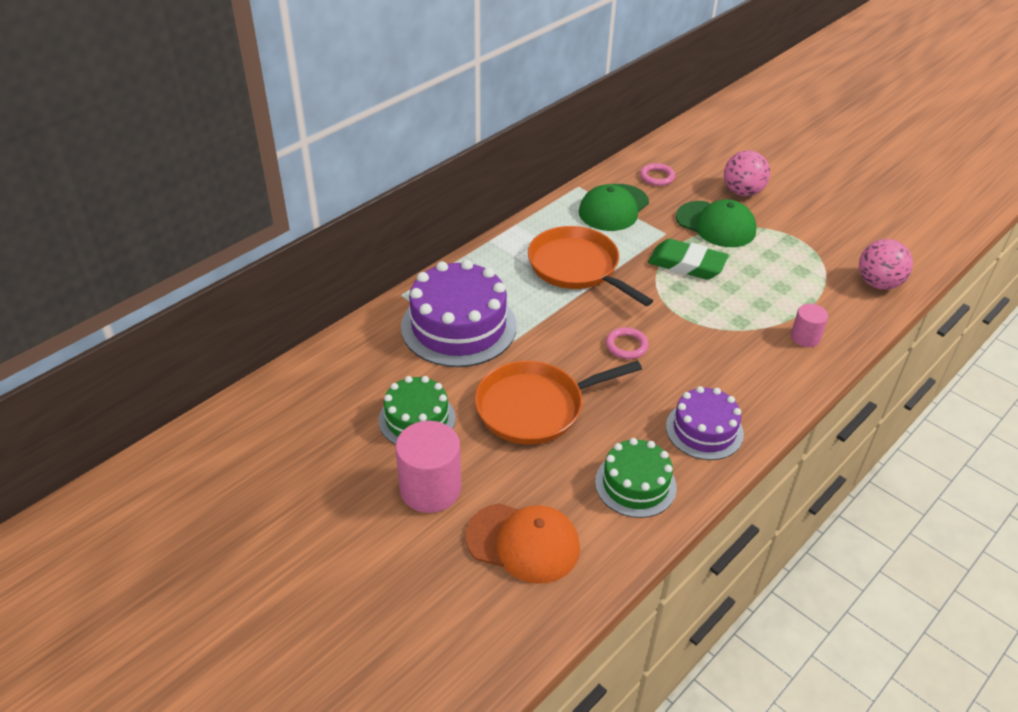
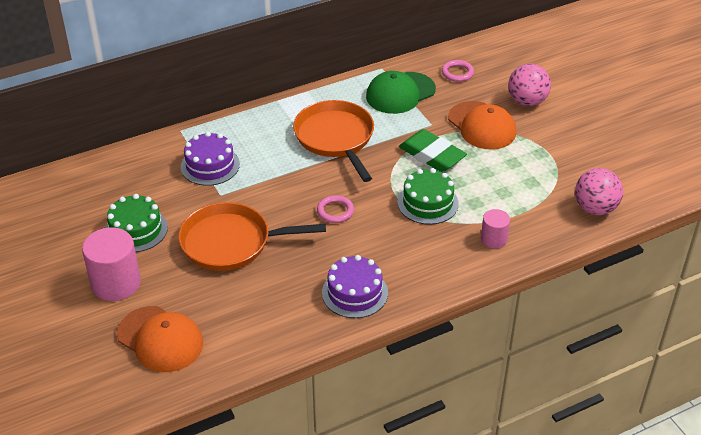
camera: 20 degrees right, 0 degrees up
purple cake [401,260,517,367] -> purple cake [181,132,240,186], size x0.60
green cake [595,438,677,518] -> green cake moved to [398,168,459,225]
green cap [676,199,757,247] -> orange cap [448,101,516,150]

